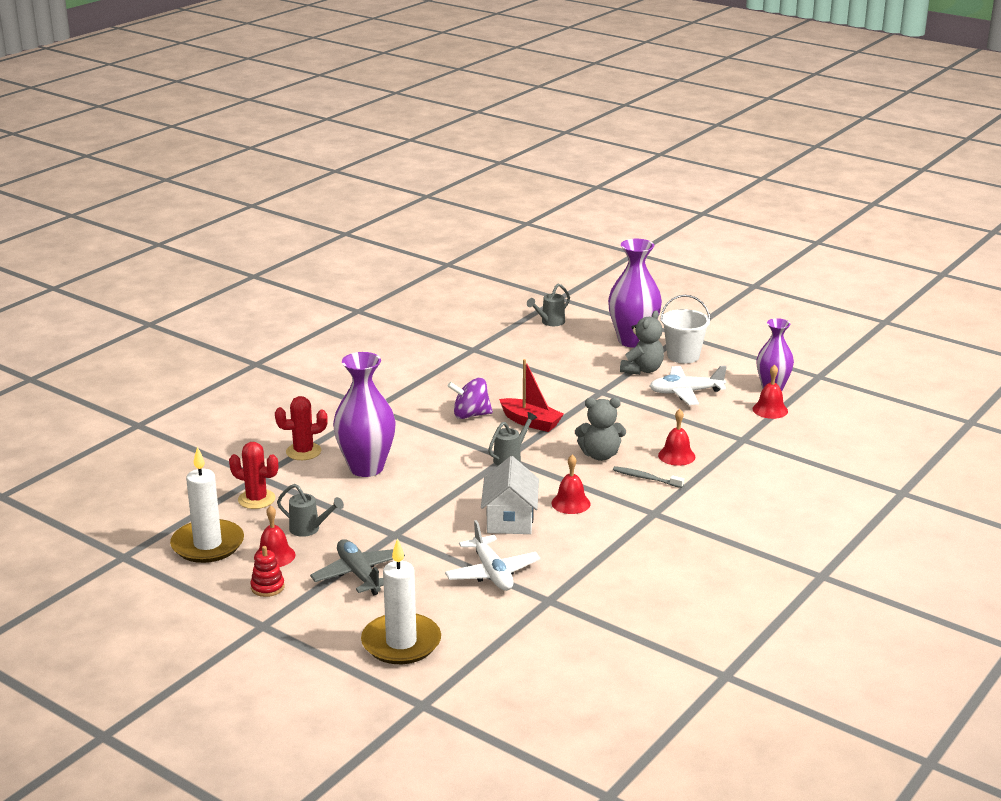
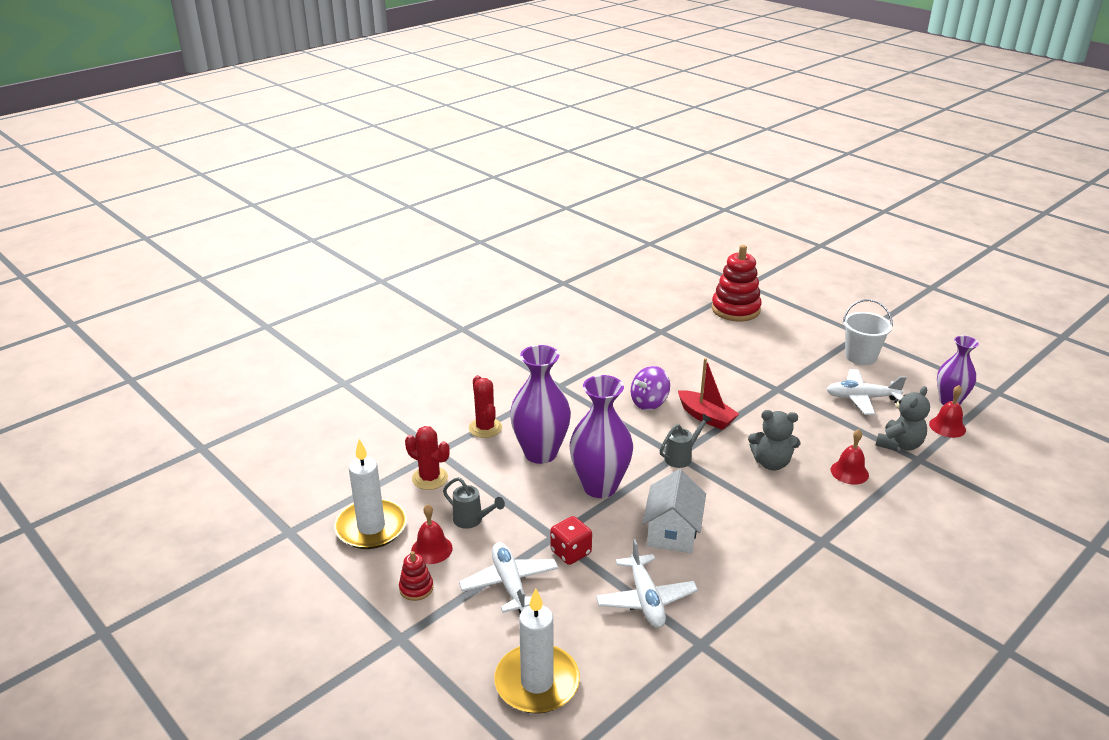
camera: 10 degrees right, 5 degrees up
red cactus [275,396,328,460] -> red cactus turned 75 degrees clockwise [469,375,502,438]
grey plane [310,539,405,595] -> white plane [459,542,559,613]
purple spinning top [448,378,493,419] -> purple spinning top turned 45 degrees counterclockwise [631,366,670,410]
grey watering can [527,283,570,326] -> red stacking toy [711,245,762,321]
red bell [552,455,591,514] -> none
purple vase [608,239,662,348] -> purple vase moved to [570,375,633,498]
grey toothbrush [613,466,684,488] -> none
grey teddy bear [620,310,664,375] -> grey teddy bear moved to [875,386,930,451]
none -> red dice [550,516,592,565]

